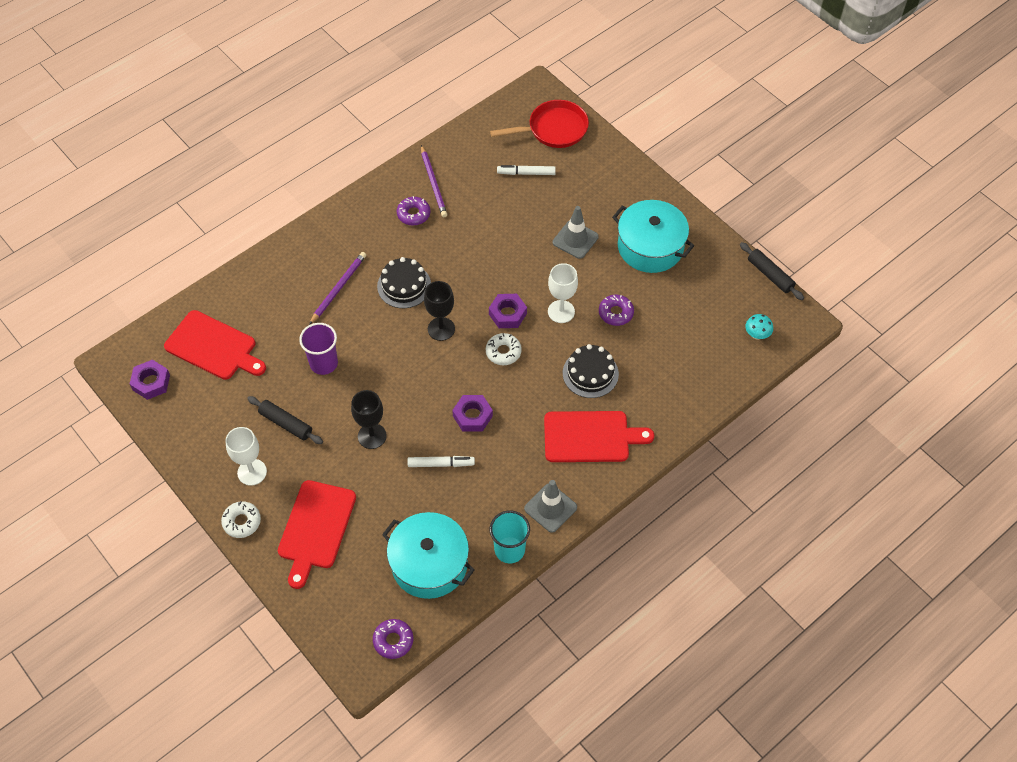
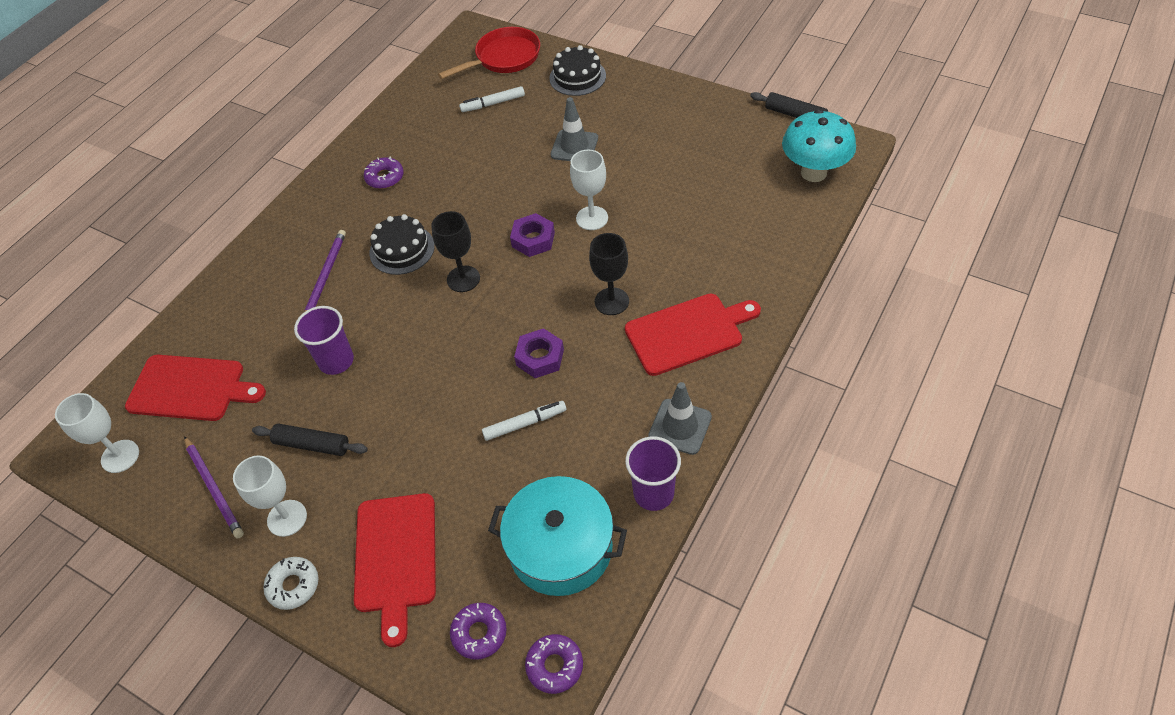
camera: 15 degrees left, 5 degrees down
purple nut [130,360,170,400] -> white goblet [55,393,139,473]
black goblet [351,390,387,449] -> black goblet moved to [589,233,629,315]
purple pencil [421,145,447,217] -> purple pencil moved to [184,436,244,539]
white donut [486,333,522,365] -> none
turquoise cup [490,510,530,563] -> purple cup [625,436,681,511]
black cake [563,344,619,398] -> black cake moved to [549,45,606,96]
purple donut [599,295,634,326] -> purple donut moved to [450,603,507,660]
turquoise pot [612,200,694,273] -> none
turquoise mushroom [745,314,773,340] -> turquoise mushroom [782,110,856,182], size x2.21

